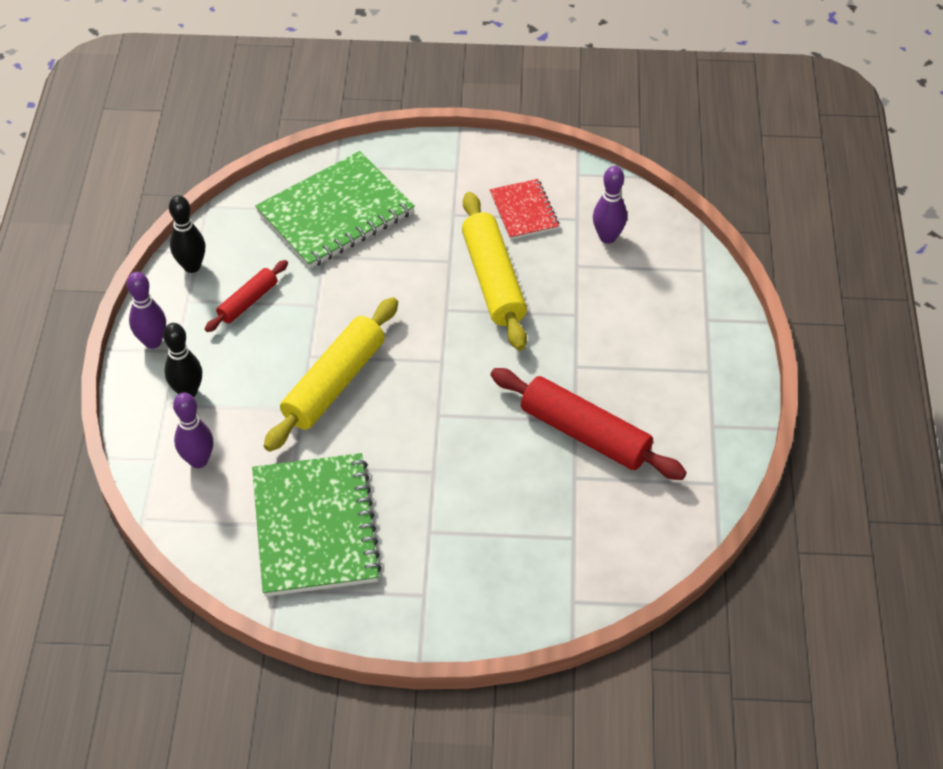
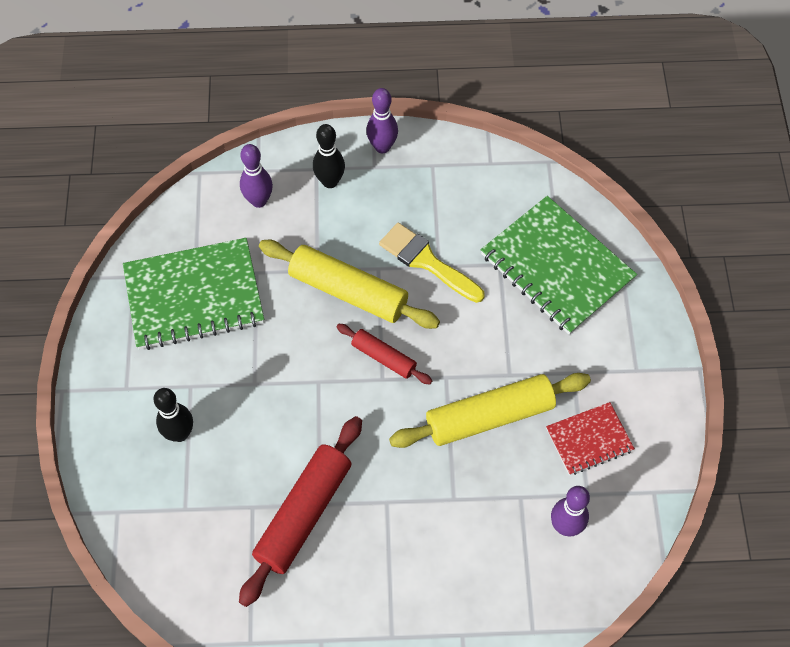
camera: 85 degrees right, 10 degrees up
black bowling pin [169,195,205,273] -> black bowling pin moved to [153,388,193,442]
red rolling pin [205,260,288,332] -> red rolling pin moved to [337,324,432,384]
none -> yellow brush [379,223,485,303]

